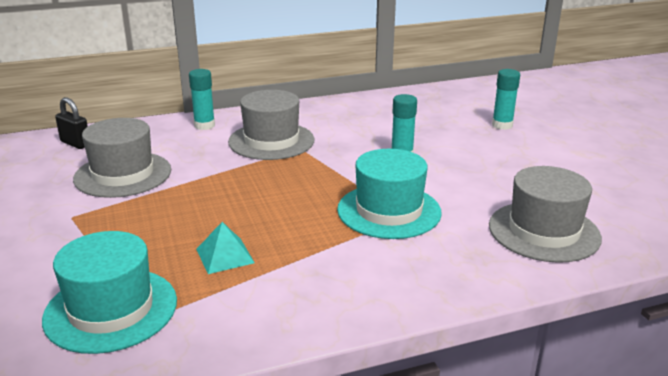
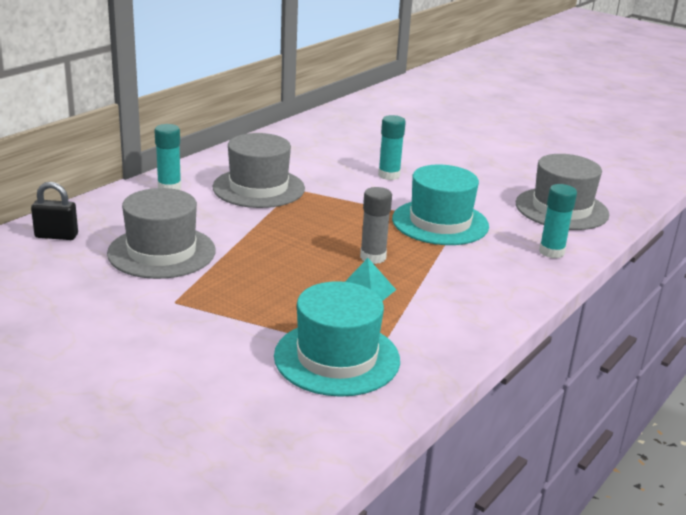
camera: 35 degrees left, 0 degrees up
turquoise glue stick [492,69,520,130] -> turquoise glue stick moved to [539,184,577,258]
none -> grey glue stick [360,187,392,264]

